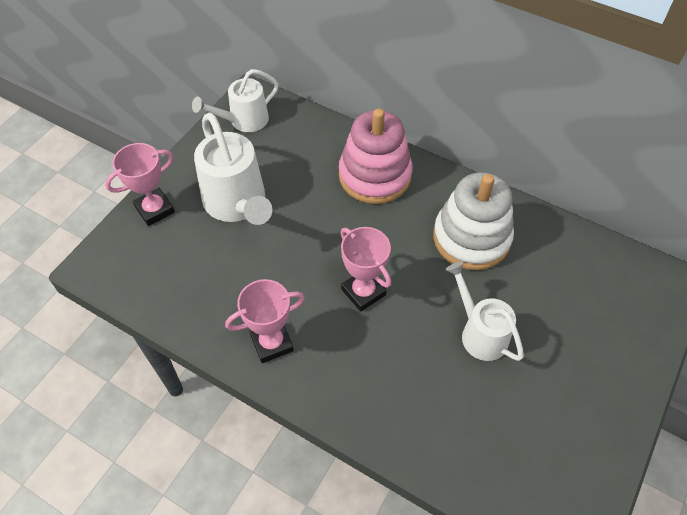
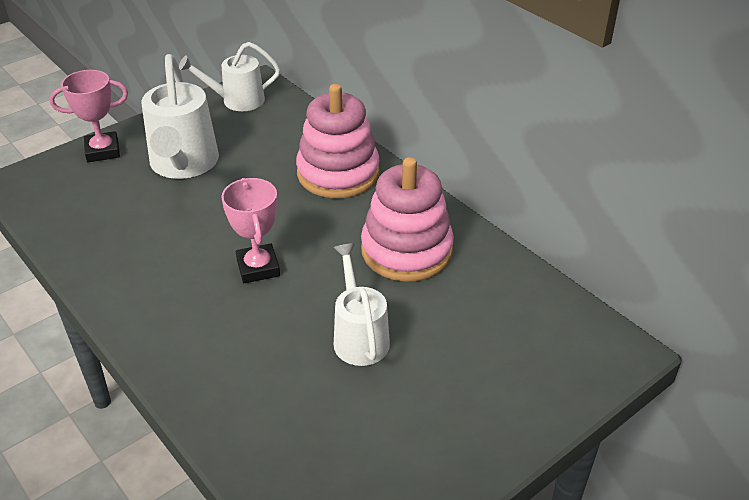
camera: 20 degrees right, 15 degrees down
pink trophy [225,279,305,363] -> none
white stacking toy [433,172,514,270] -> pink stacking toy [361,157,454,282]

